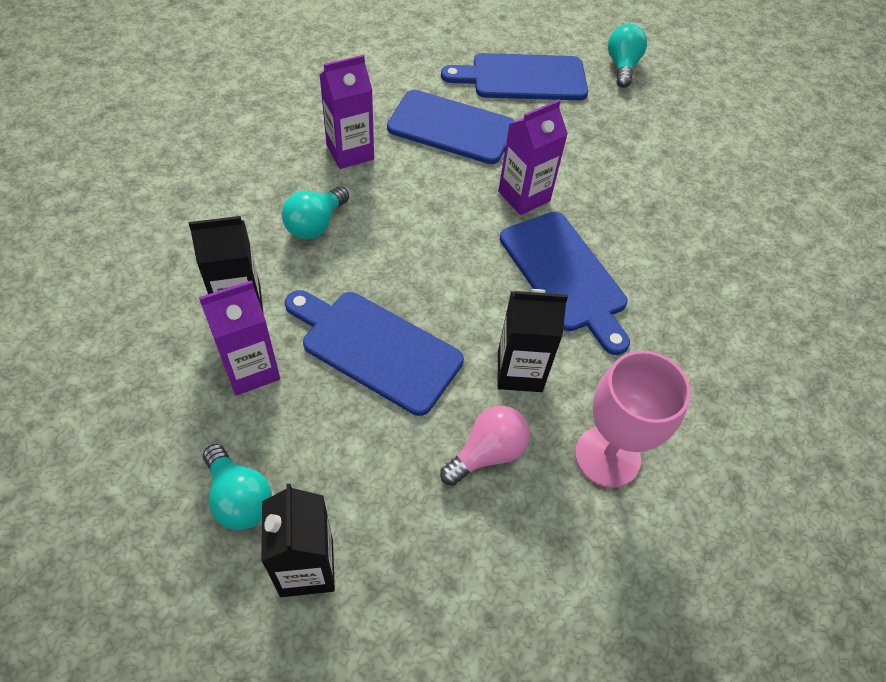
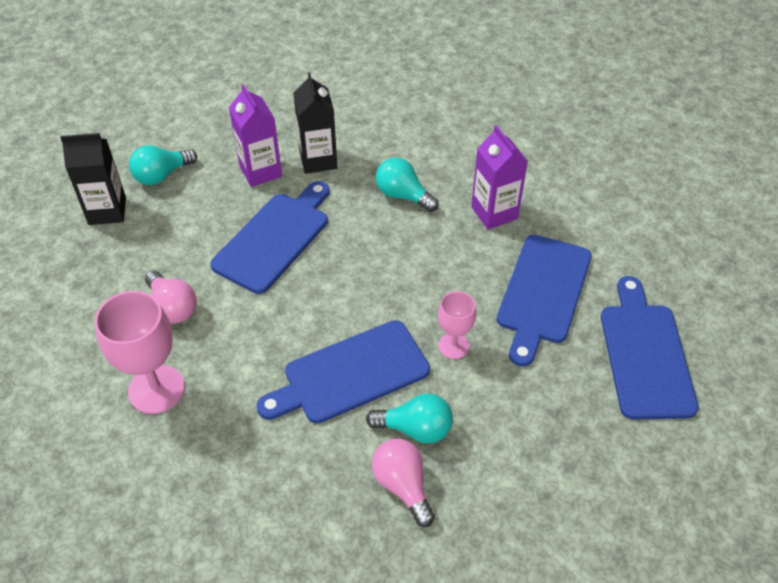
camera: 95 degrees right, 5 degrees down
purple carton [498,100,568,215] -> pink goblet [438,291,476,359]
black carton [498,289,568,392] -> none
turquoise light bulb [608,24,647,88] -> turquoise light bulb moved to [366,394,453,444]
none -> pink light bulb [372,439,435,527]

